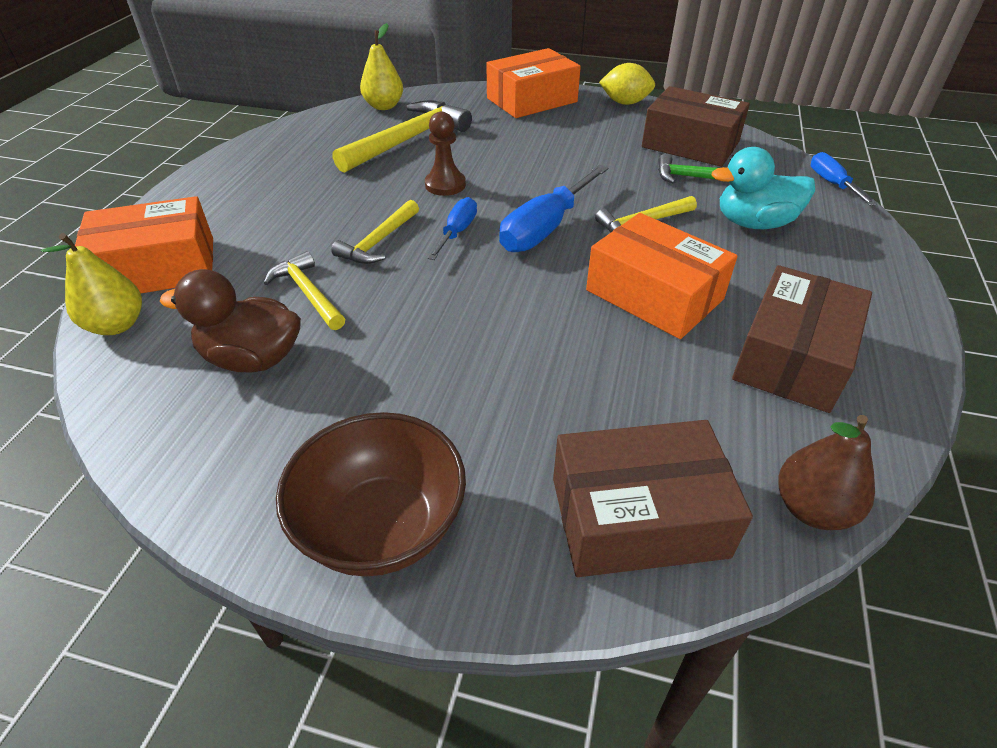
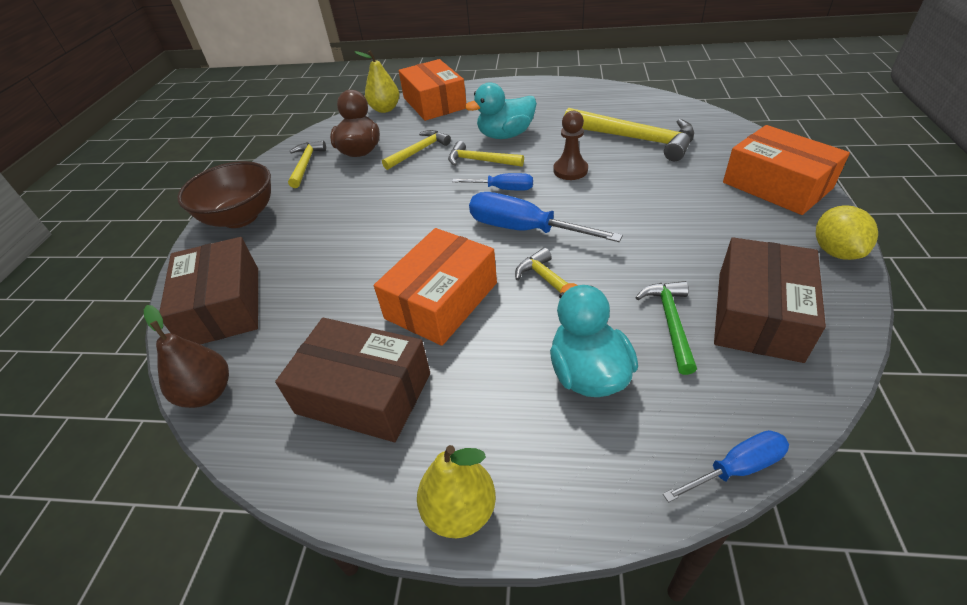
camera: 85 degrees right, 0 degrees up
yellow pear [360,23,403,110] -> yellow pear moved to [417,445,496,538]
none -> yellow hammer [288,141,326,188]
none -> turquoise duck [465,82,537,139]

